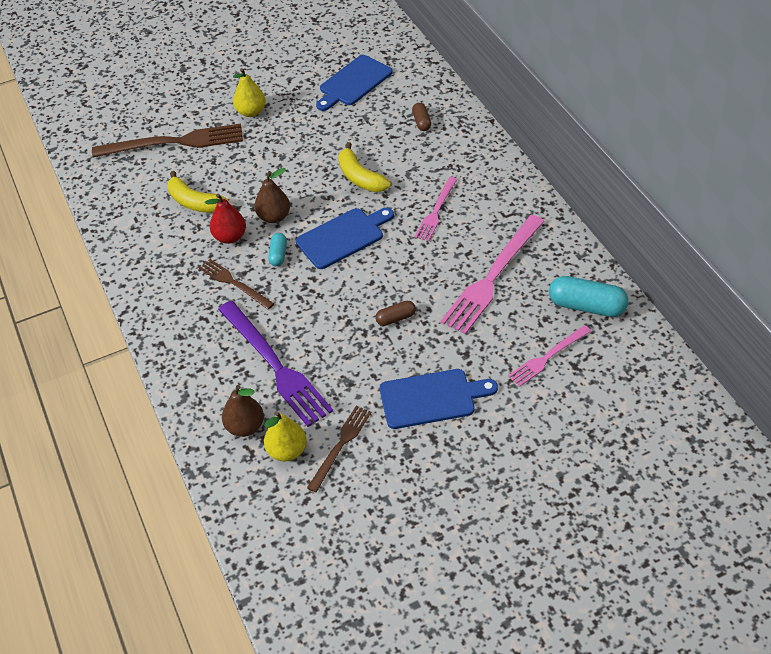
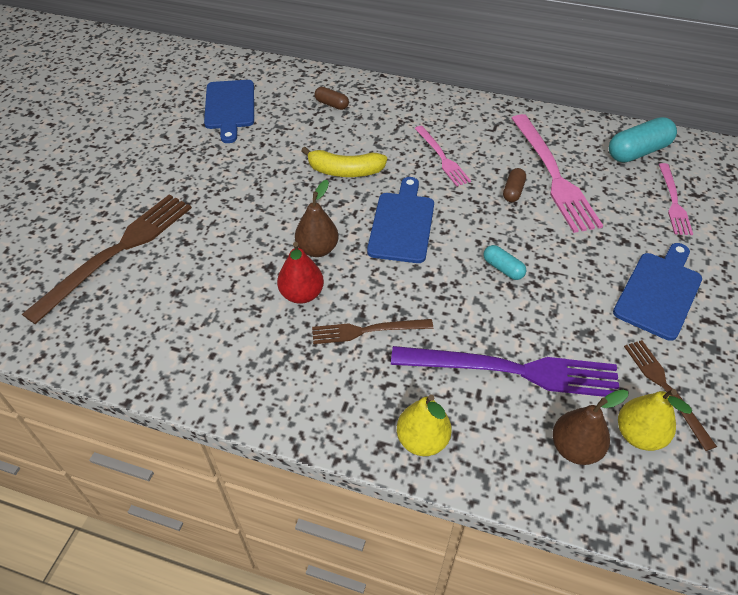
camera: 50 degrees left, 0 degrees up
yellow banana [167,171,229,213] -> none
yellow pear [233,68,266,117] -> yellow pear moved to [397,395,452,456]
turquoise capsule [268,233,287,266] -> turquoise capsule moved to [483,245,526,280]
brown capsule [375,301,416,326] -> brown capsule moved to [503,168,526,202]

